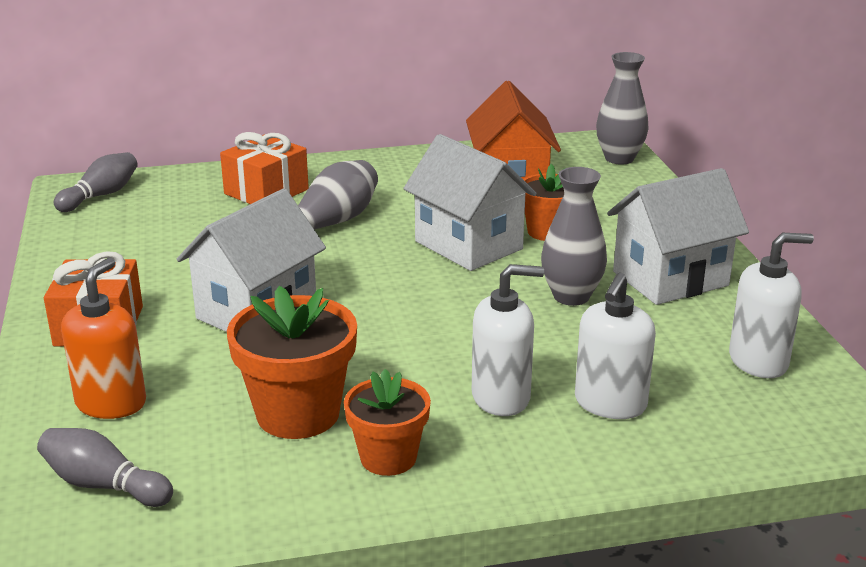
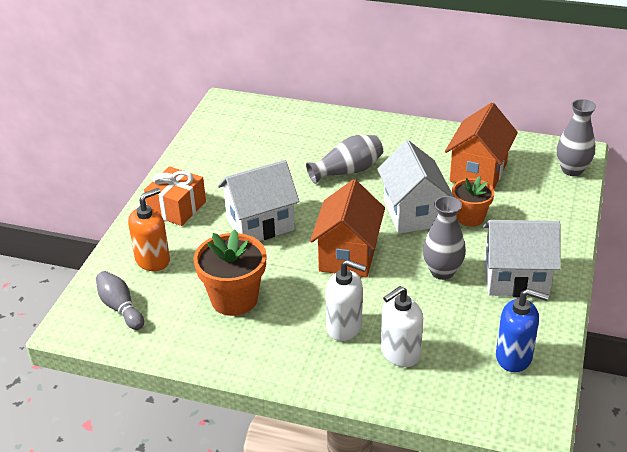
camera: 30 degrees right, 10 degrees up
grey bowling pin [54,152,138,212] -> none
orange gift [220,132,309,204] -> none
orange flower pot [344,369,431,476] -> none
white soap dispenser [729,233,814,378] -> blue soap dispenser [496,289,549,372]
none -> orange house [310,179,385,278]

